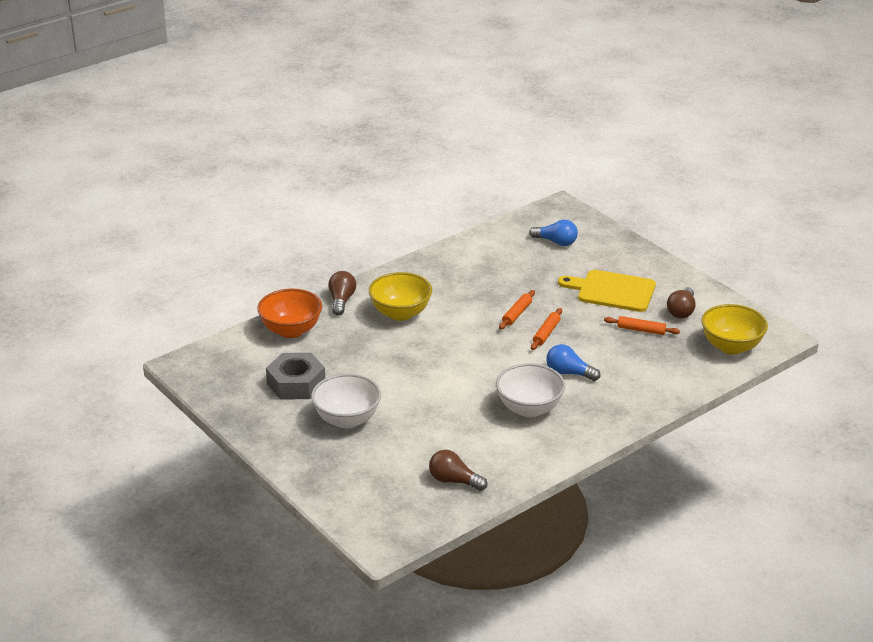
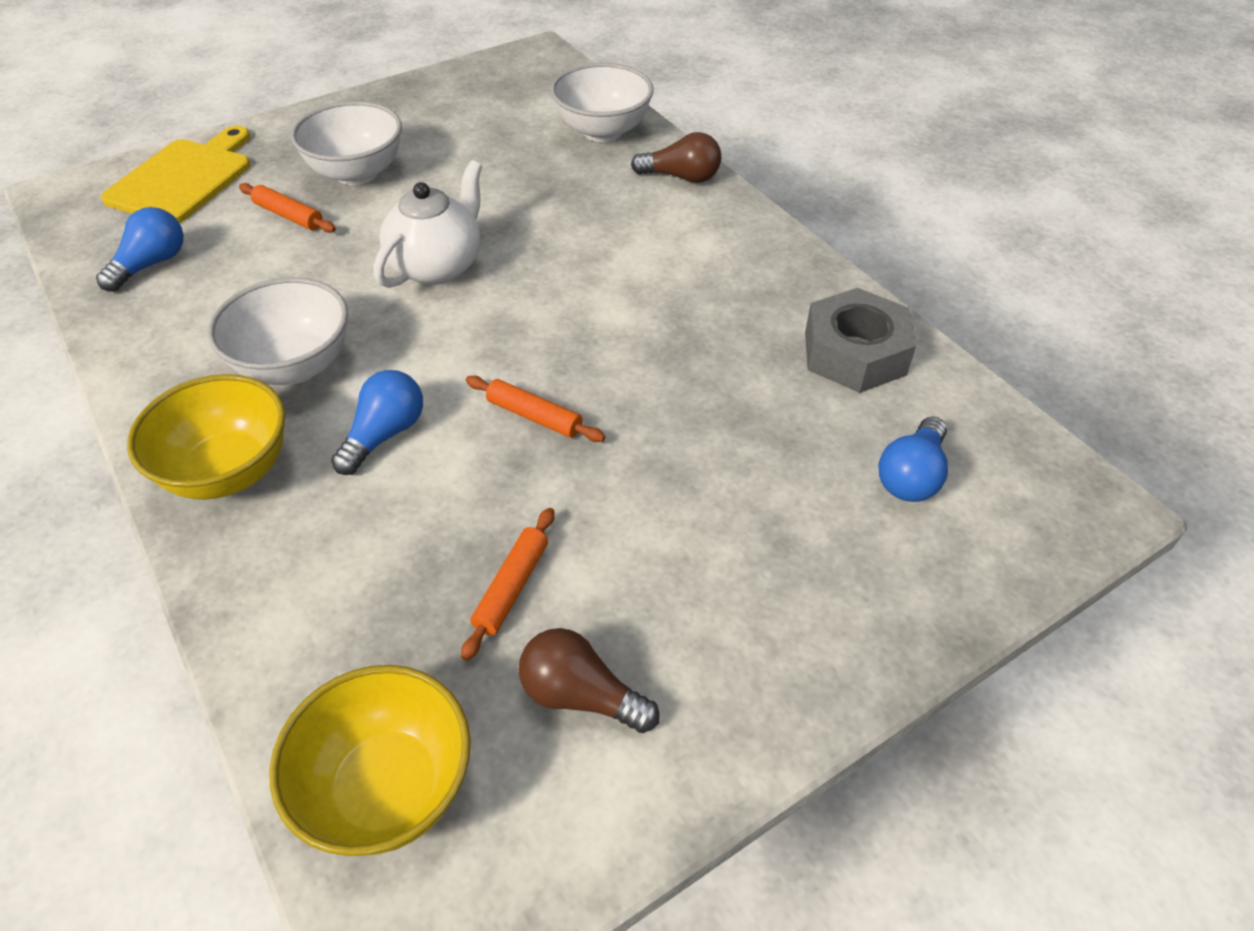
camera: 95 degrees right, 15 degrees up
orange bowl [257,289,322,338] -> white bowl [550,63,654,142]
grey nut [266,353,325,400] -> grey nut moved to [805,288,916,393]
yellow bowl [369,272,432,321] -> yellow bowl moved to [127,374,285,500]
brown light bulb [429,450,487,491] -> blue light bulb [96,207,184,292]
orange rolling pin [499,290,535,329] -> orange rolling pin moved to [239,183,336,233]
yellow cutting board [558,270,656,312] -> yellow cutting board moved to [101,126,250,223]
none -> white teapot [374,160,482,288]

